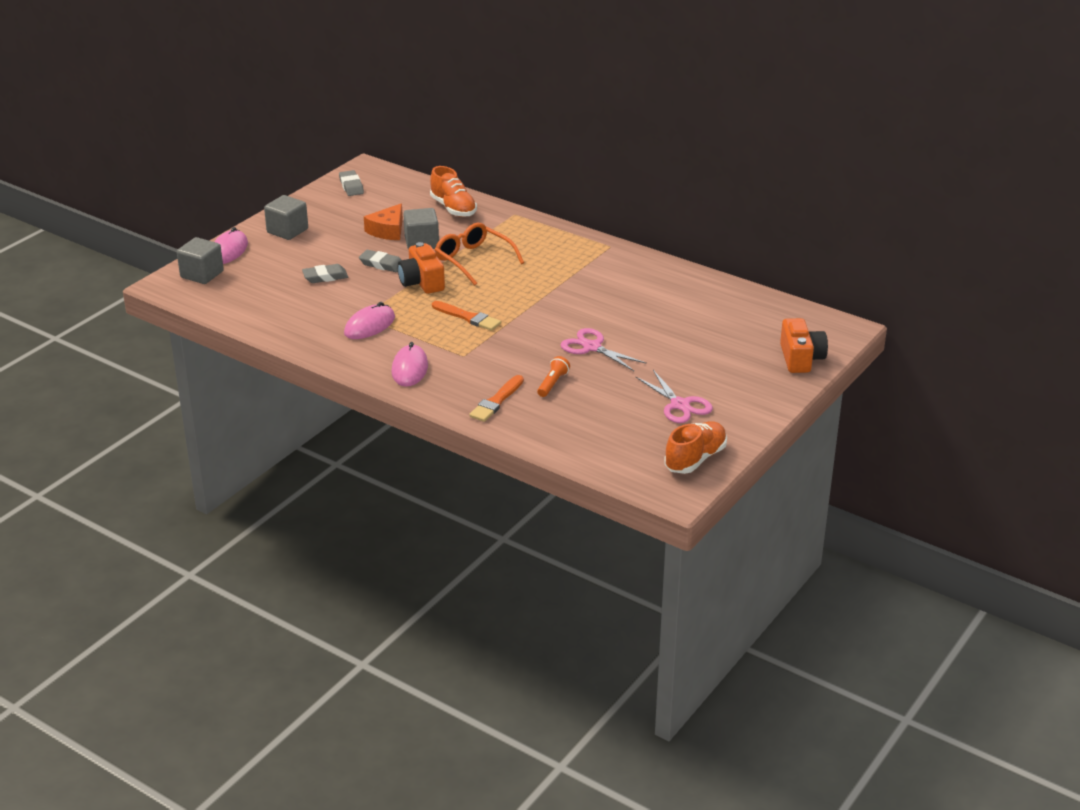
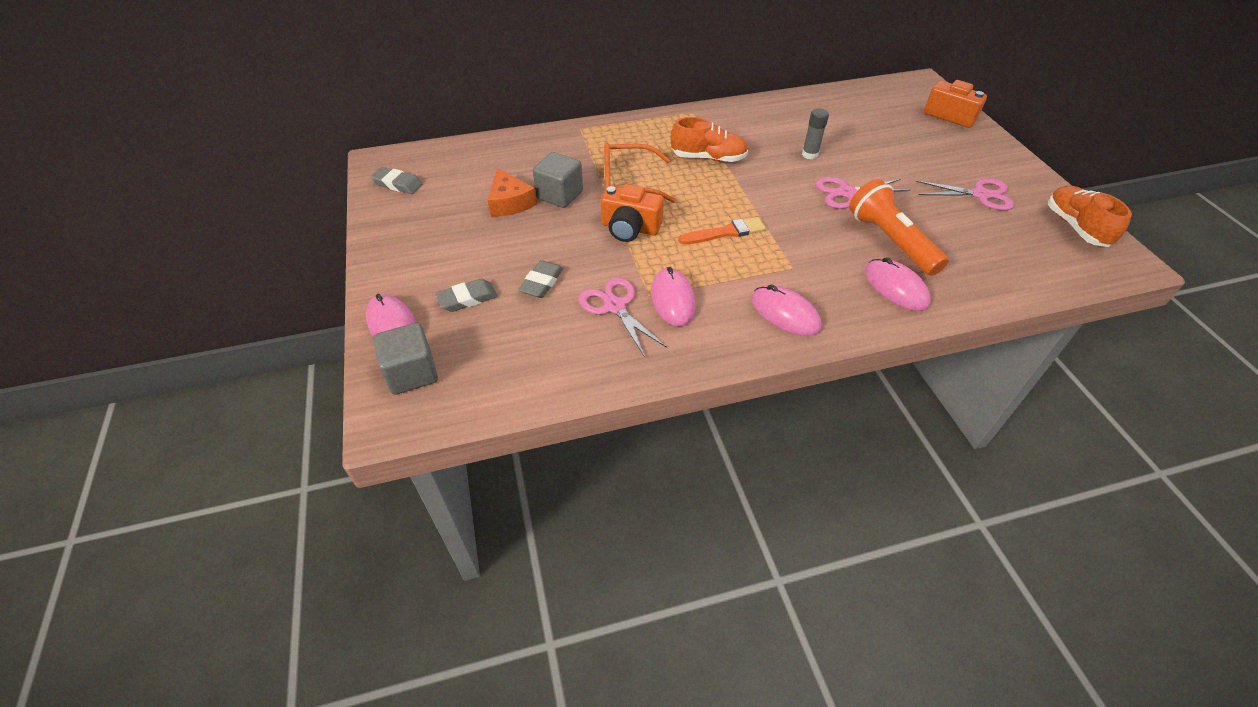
camera: 50 degrees left, 15 degrees up
grey cube [264,195,308,240] -> none
grey eraser [359,250,401,272] -> grey eraser moved to [436,278,498,312]
orange shoe [430,166,477,217] -> orange shoe moved to [671,117,748,162]
orange brush [469,375,524,422] -> pink mouse [865,257,931,311]
orange flashlight [537,356,570,397] -> orange flashlight [849,179,949,276], size x2.02
none -> pink scissors [578,278,667,357]
none -> grey glue stick [802,108,829,159]

